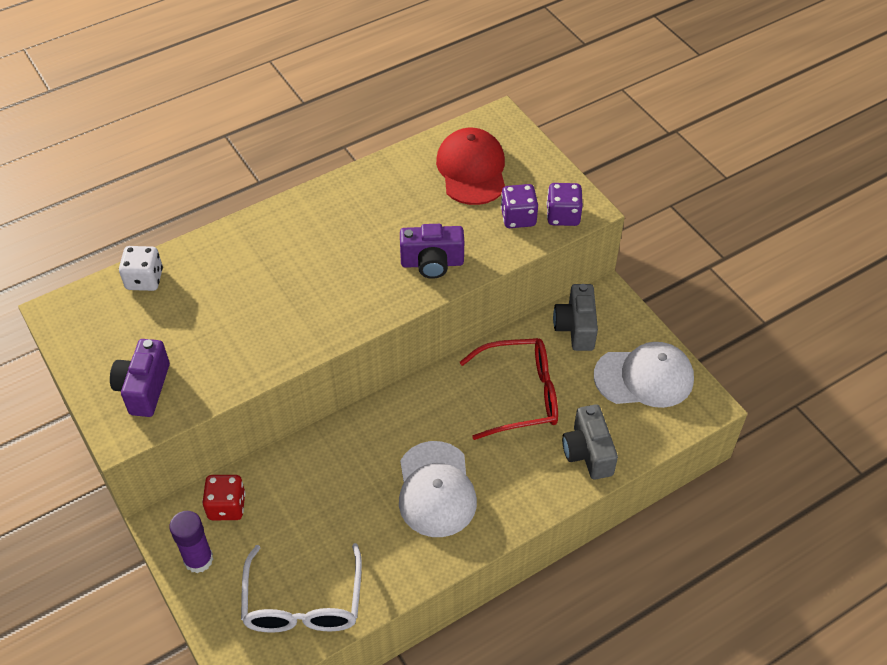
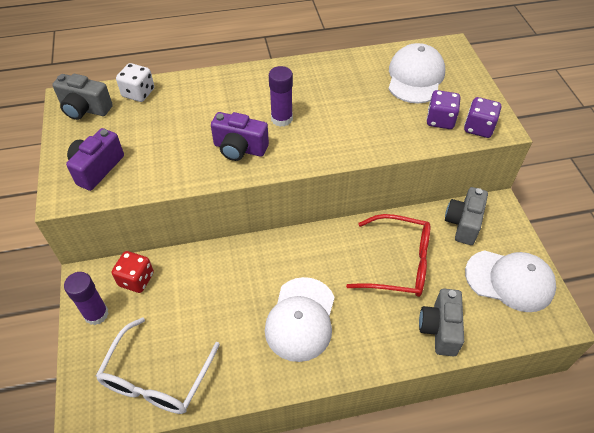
camera: 20 degrees right, 0 degrees up
purple camera [400,224,464,279] -> purple camera moved to [211,112,269,161]
red cap [436,128,505,205] -> white cap [388,43,445,104]
none -> grey camera [52,74,113,120]
none -> purple glue stick [269,66,293,127]

